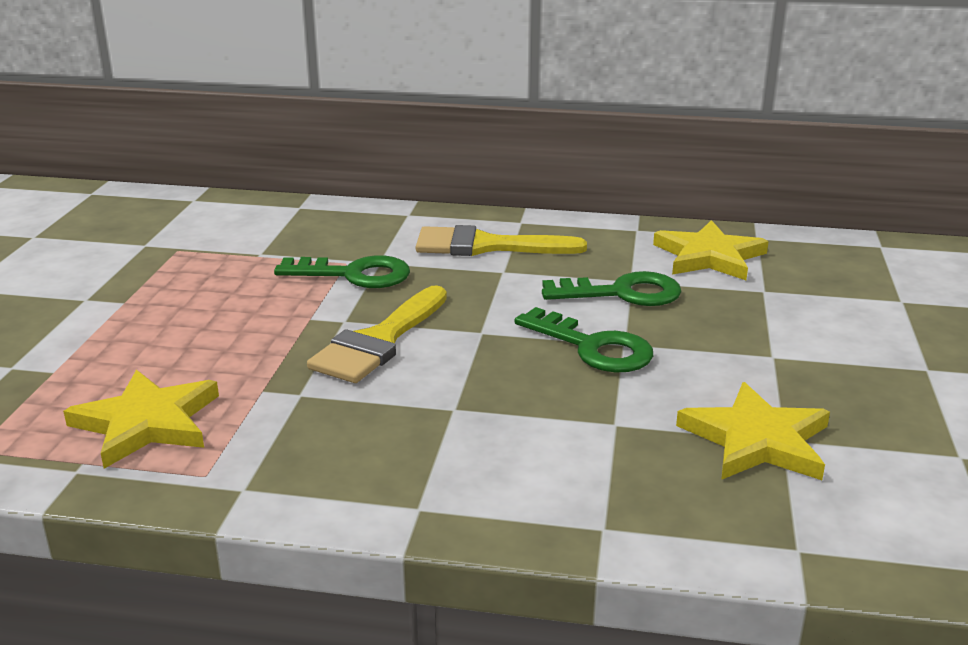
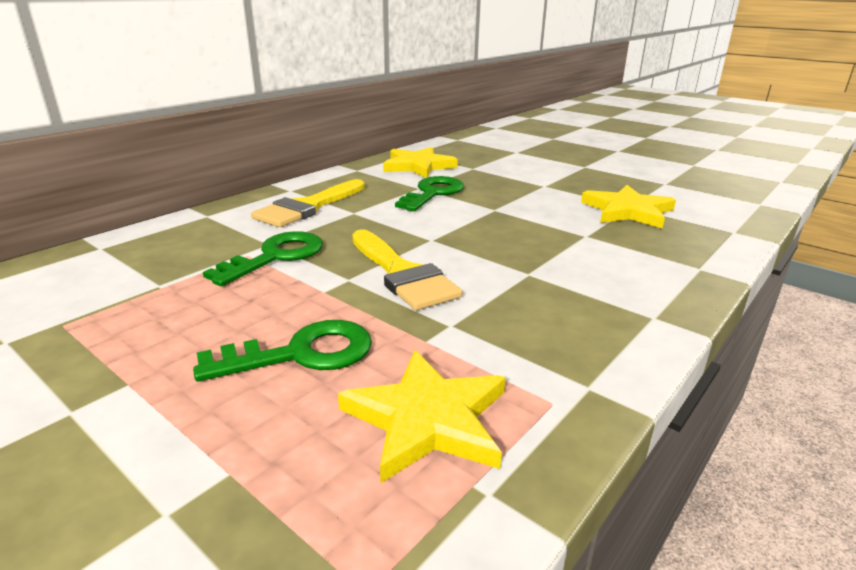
camera: 60 degrees left, 0 degrees up
green key [515,307,653,373] -> green key moved to [193,320,372,382]

